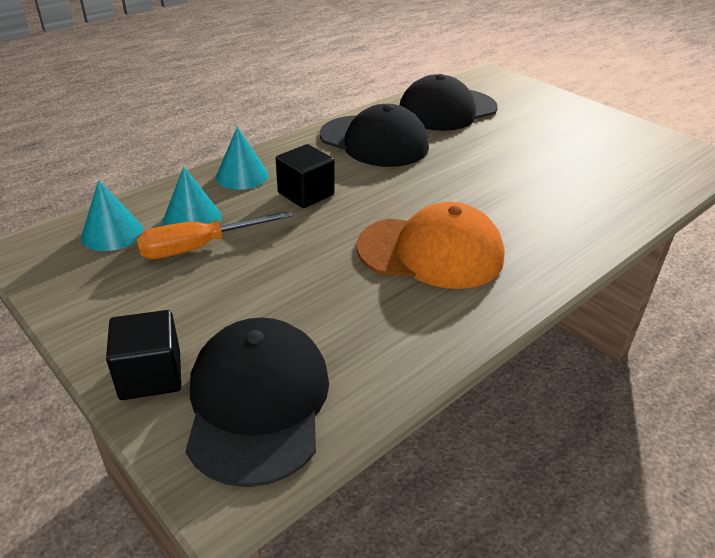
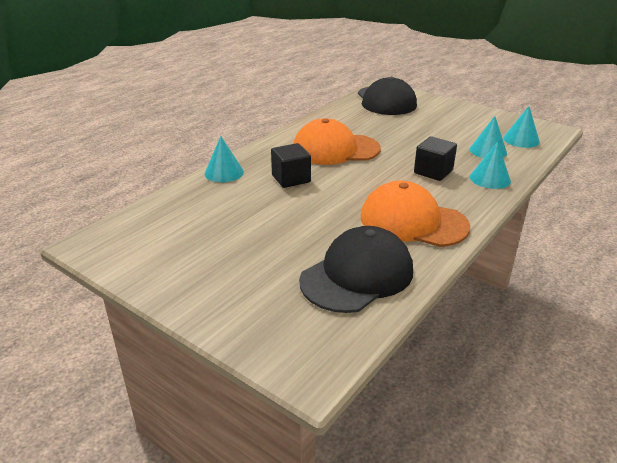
camera: 170 degrees right, 5 degrees down
black cube [106,310,181,400] -> black cube moved to [271,143,311,188]
orange screwdriver [136,211,292,259] -> none
black cap [320,104,429,167] -> orange cap [361,181,470,247]
none -> turquoise cone [204,136,244,182]

